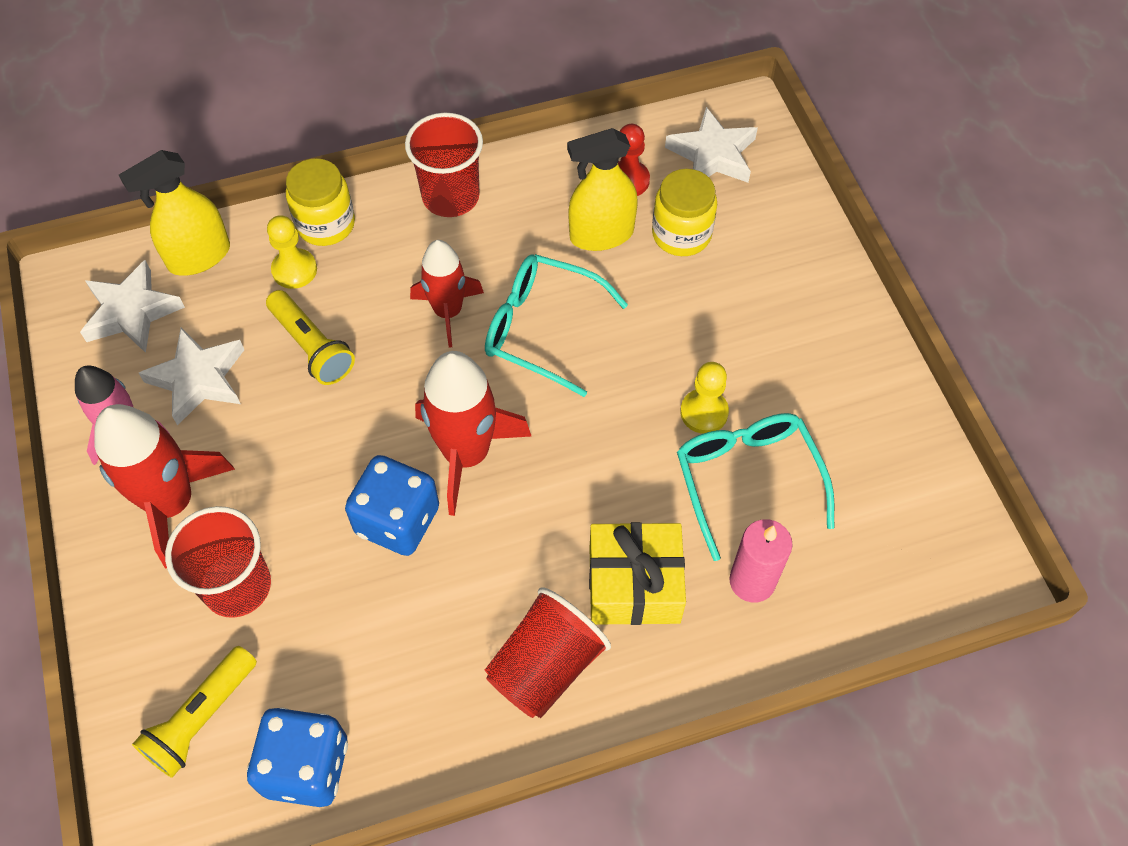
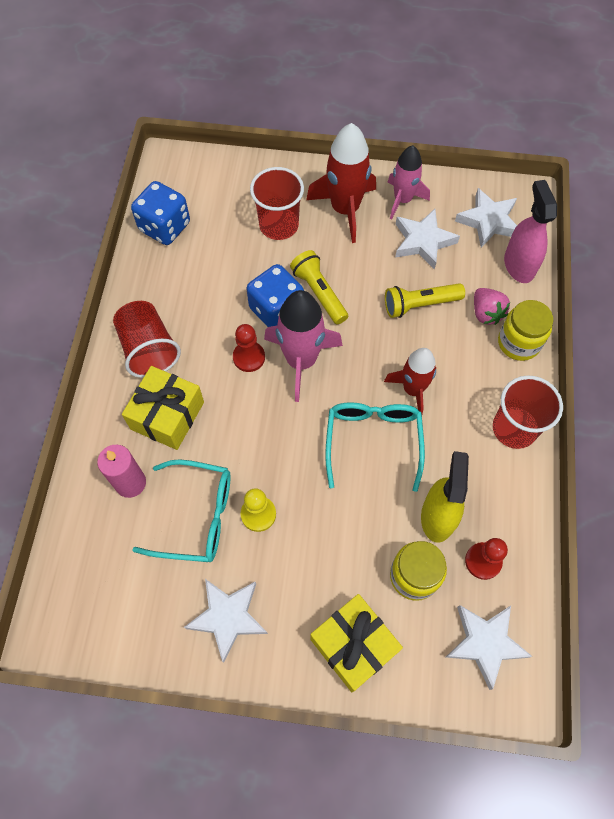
camera: 115 degrees right, 5 degrees up
yellow spray bottle [119,150,230,276] -> pink spray bottle [504,180,557,283]
yellow flashlight [132,646,257,778] -> yellow flashlight moved to [290,250,348,324]
yellow pawn [267,215,317,289] -> pink strawberry [474,288,510,325]
red rocket [415,351,532,516] -> pink rocket [264,290,343,402]
turquoise glasses [485,254,628,397] -> turquoise glasses turned 45 degrees counterclockwise [325,402,425,492]
none -> white star [184,579,268,663]
none -> red pawn [233,324,265,372]
none -> yellow gift [310,594,403,693]

